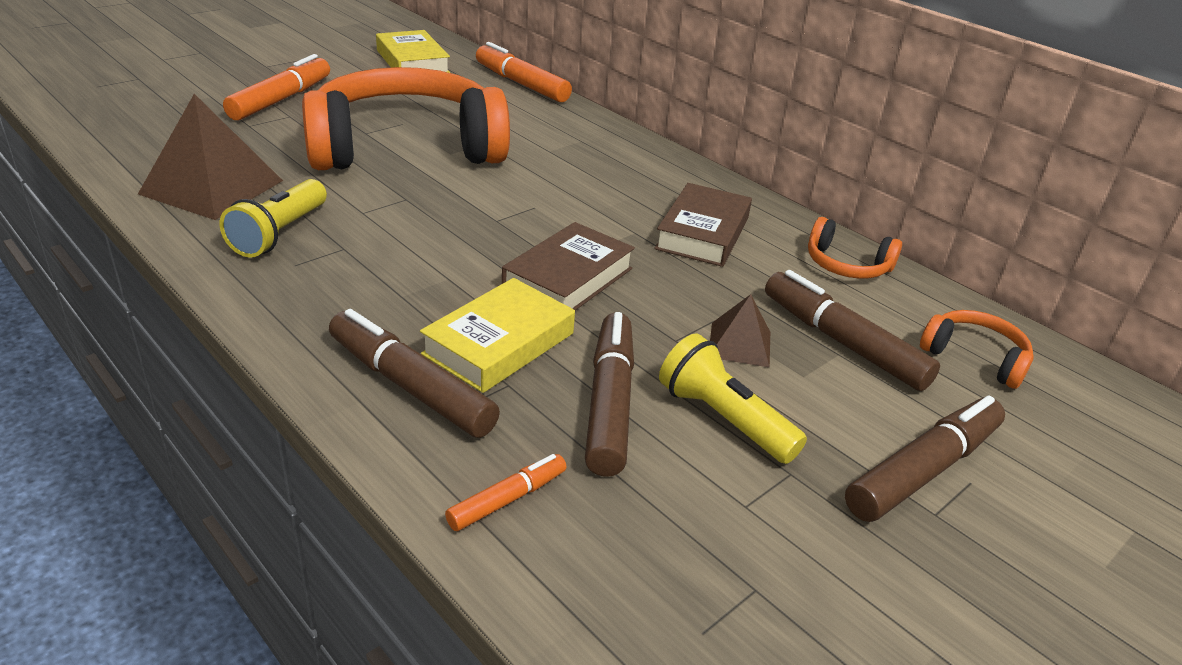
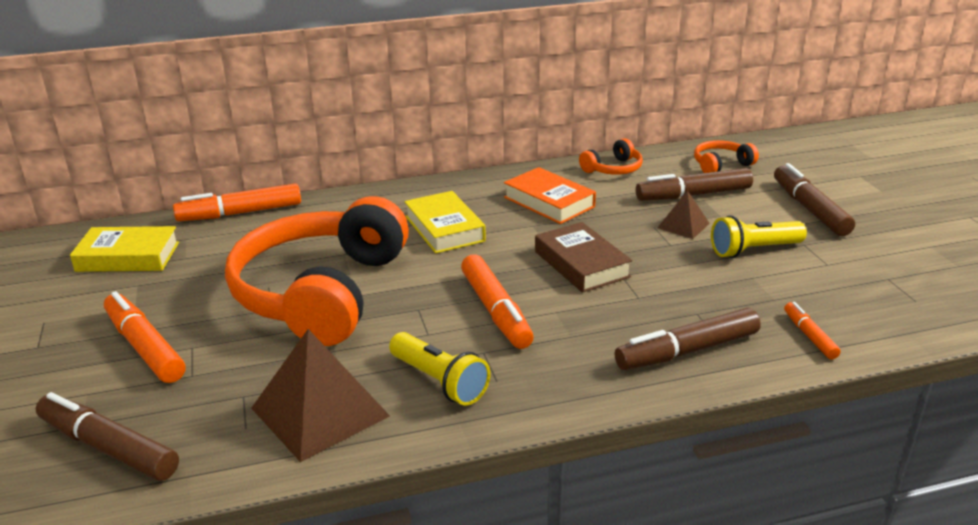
camera: 60 degrees left, 5 degrees down
yellow book [420,278,575,393] -> yellow book moved to [404,191,486,253]
brown marker [585,312,634,477] -> brown marker moved to [36,392,179,481]
brown book [654,183,752,267] -> orange book [504,167,596,224]
none -> orange marker [461,254,534,349]

